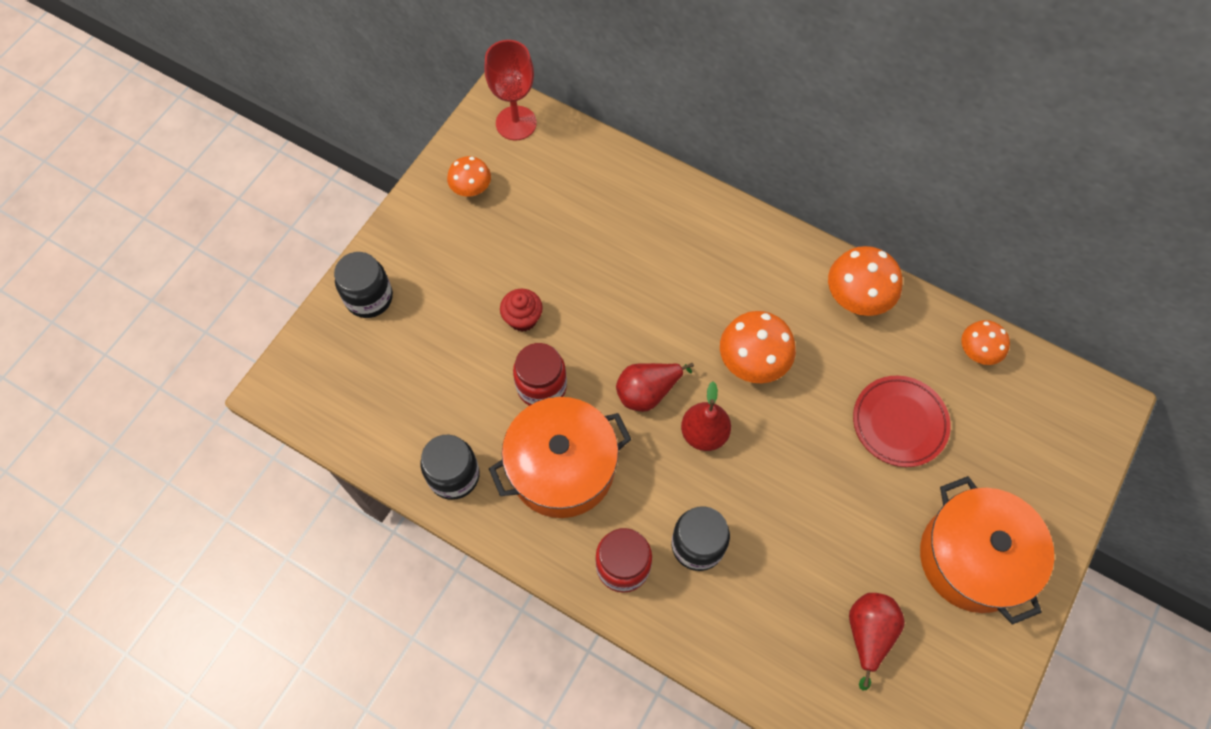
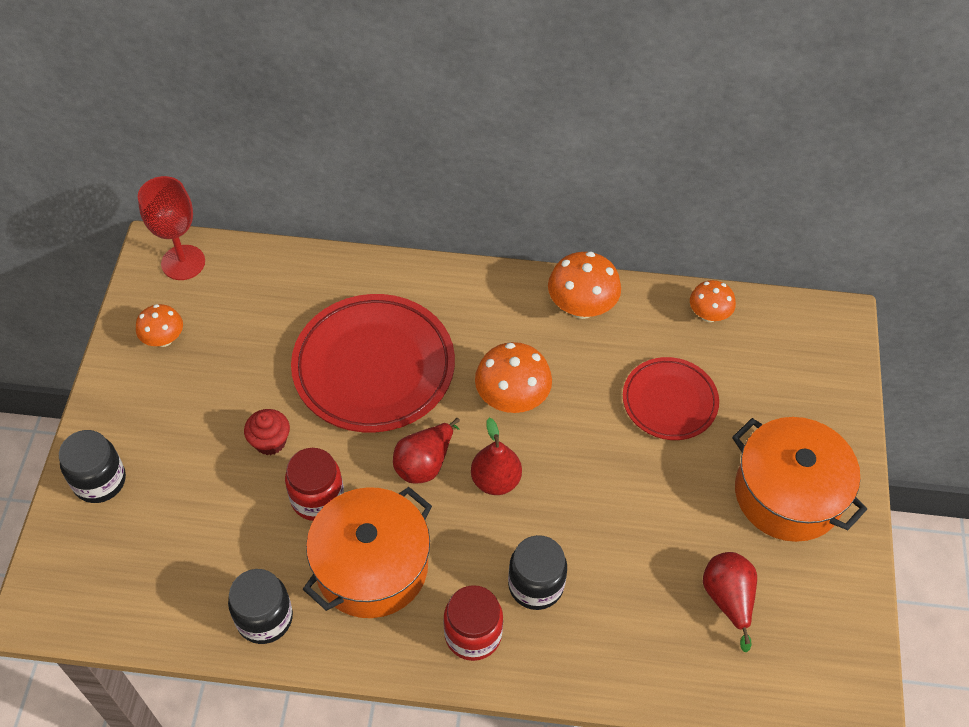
camera: 25 degrees left, 10 degrees down
none -> red plate [291,294,455,432]

